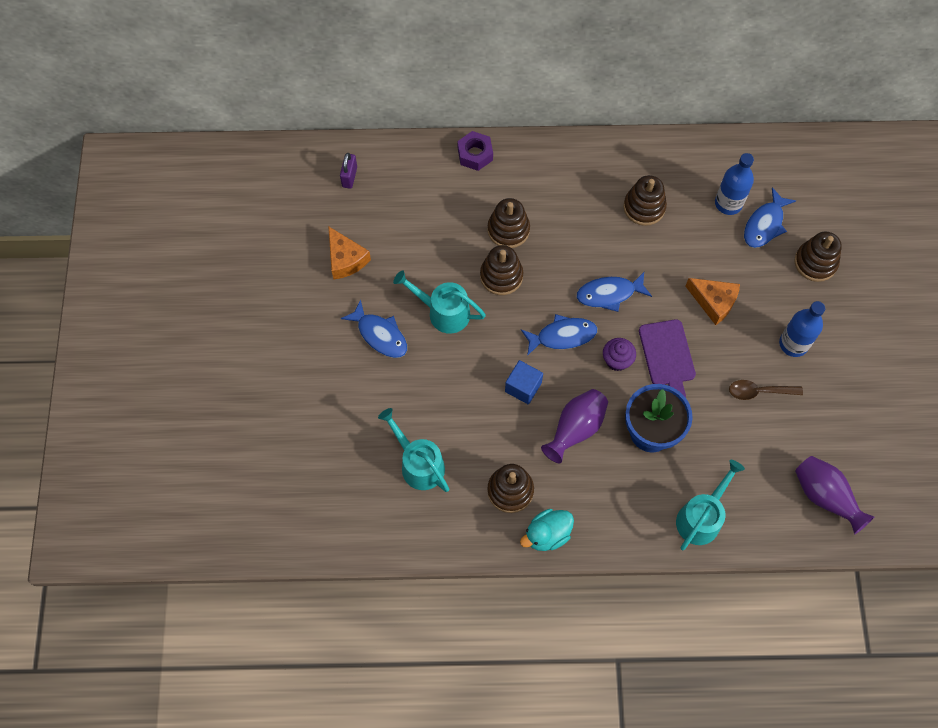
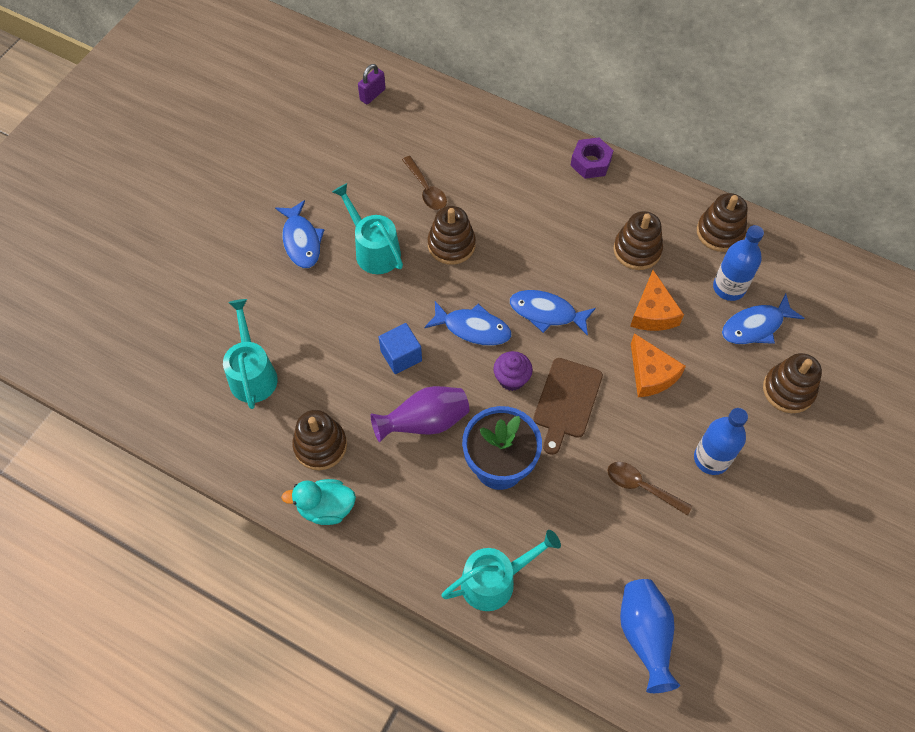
camera: 30 degrees right, 5 degrees down
orange cheese [328,226,371,279] -> orange cheese moved to [630,270,684,331]
purple nut [458,131,493,171] -> purple nut moved to [570,137,614,179]
brown stacking toy [487,198,530,248] -> brown stacking toy moved to [697,193,748,252]
purple cutting board [639,319,696,397] -> brown cutting board [533,358,603,455]
purple vase [795,456,874,534] -> blue vase [620,579,680,693]
none -> brown spoon [402,156,447,210]

